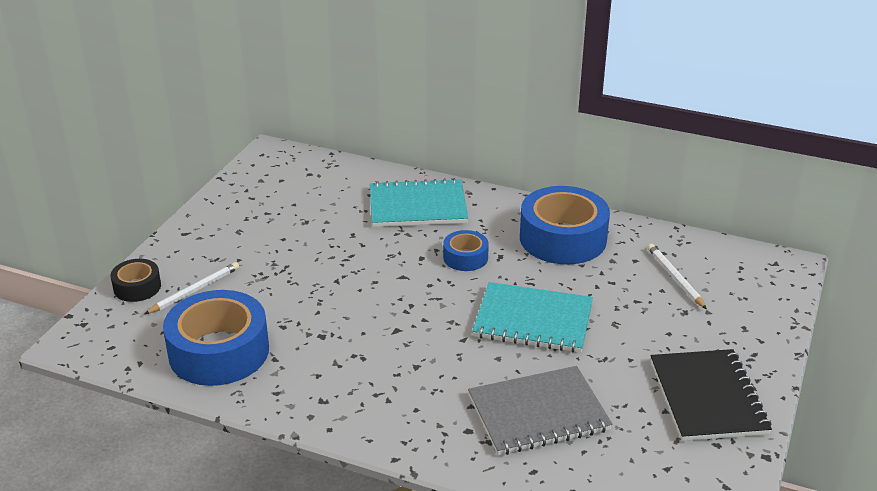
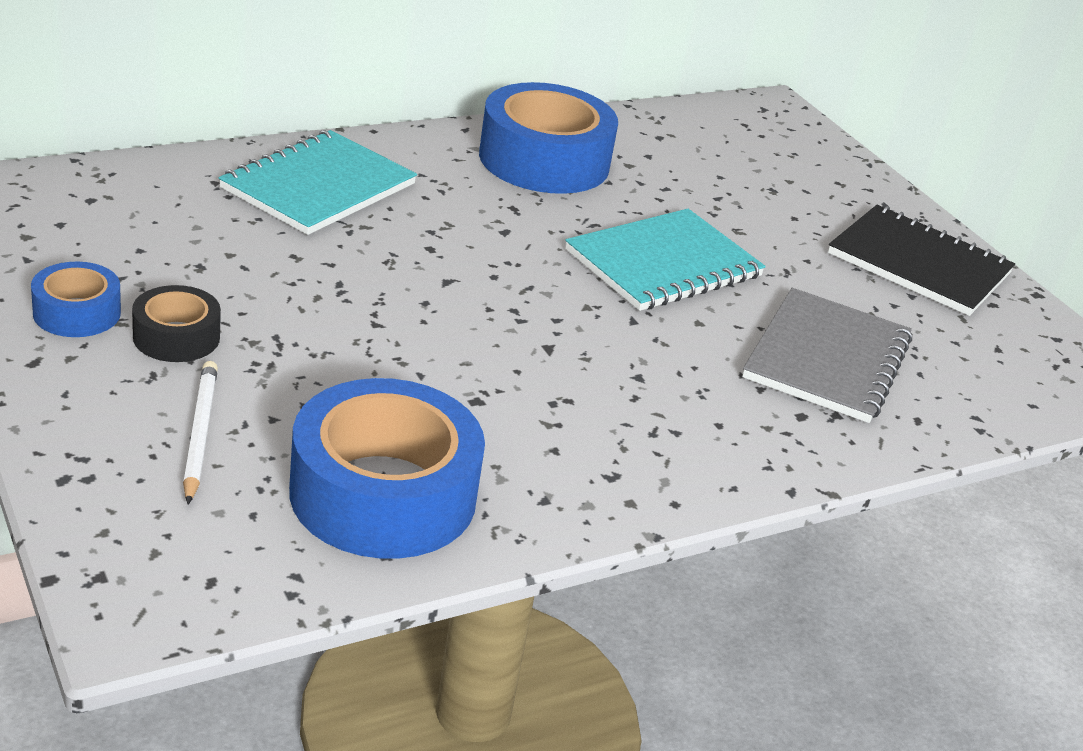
camera: 55 degrees left, 0 degrees up
black tape [111,259,161,302] -> black tape moved to [132,285,221,362]
blue tape [443,230,489,271] -> blue tape moved to [31,262,121,337]
white pencil [647,244,707,309] -> none

